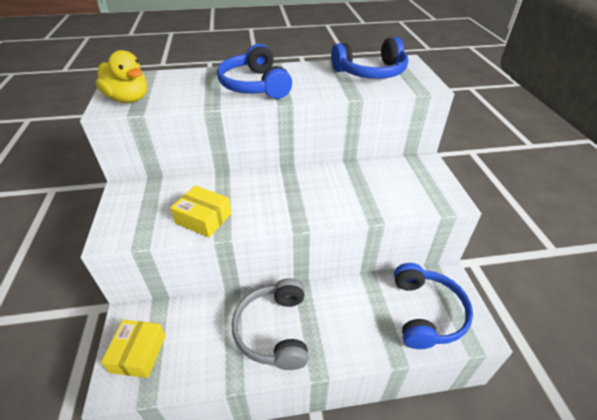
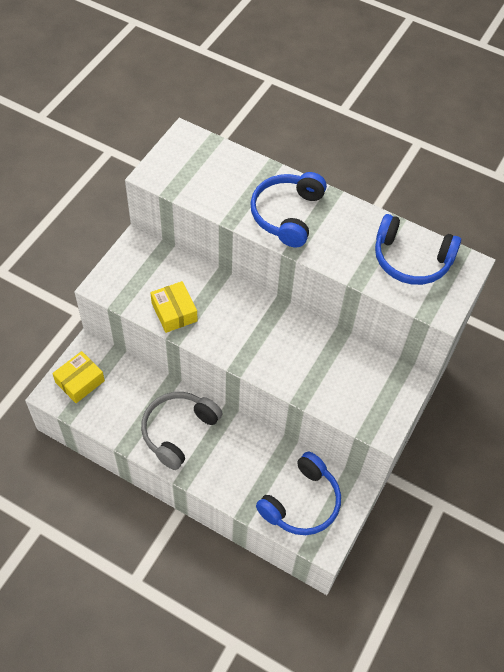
camera: 35 degrees right, 15 degrees up
yellow duck [95,50,147,103] -> none

